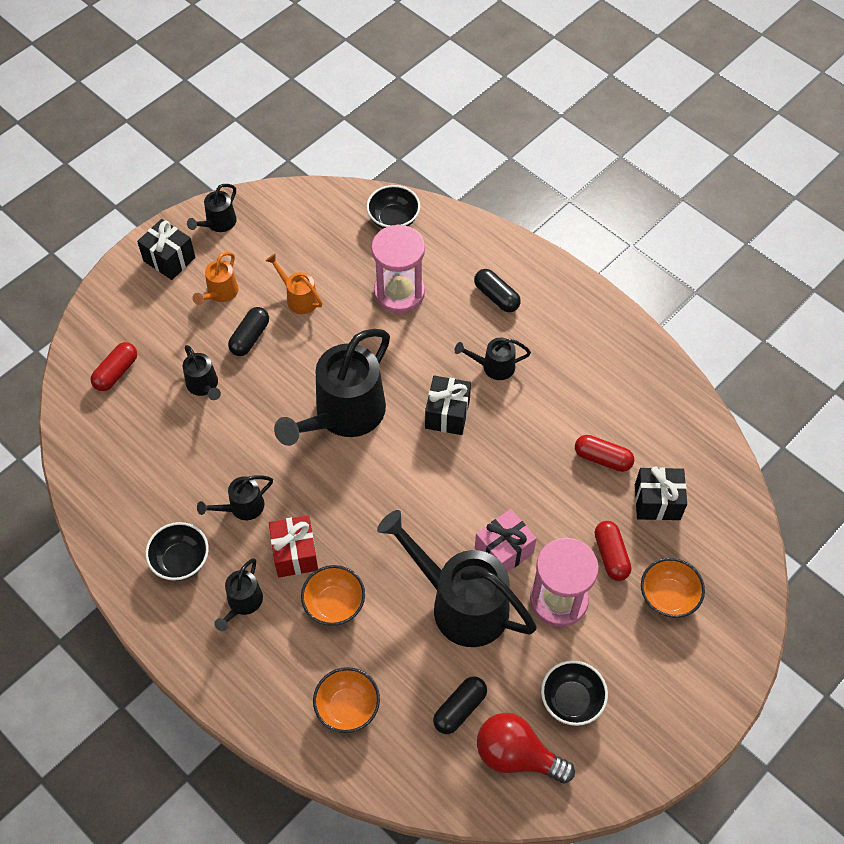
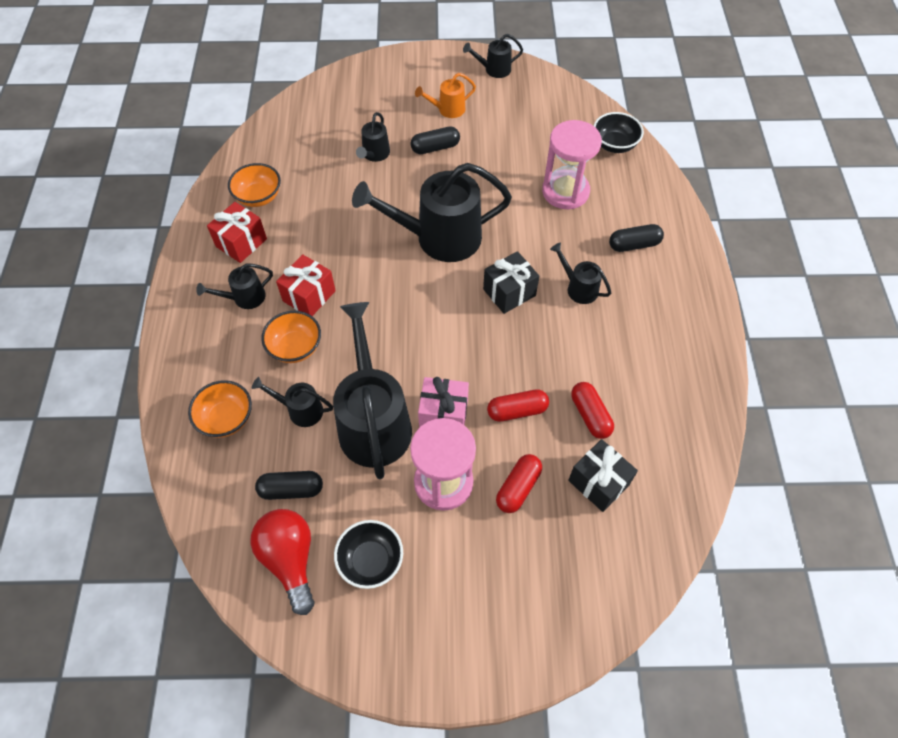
camera: 45 degrees right, 0 degrees up
red capsule [91,342,137,391] -> red capsule moved to [487,389,549,422]
black gift [137,219,196,280] -> none
black bowl [145,522,209,581] -> red gift [207,202,267,263]
black watering can [197,476,273,520] -> black watering can moved to [252,377,333,427]
orange watering can [266,254,322,314] -> none
black capsule [474,269,521,312] -> black capsule turned 75 degrees clockwise [609,224,664,252]
orange bowl [641,558,705,618] -> orange bowl moved to [228,163,281,207]

